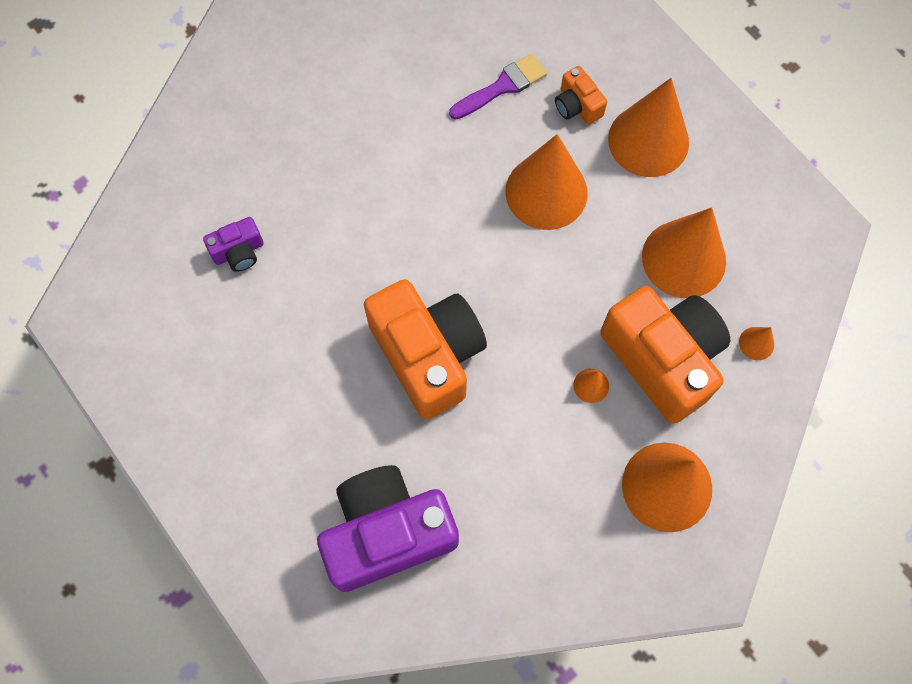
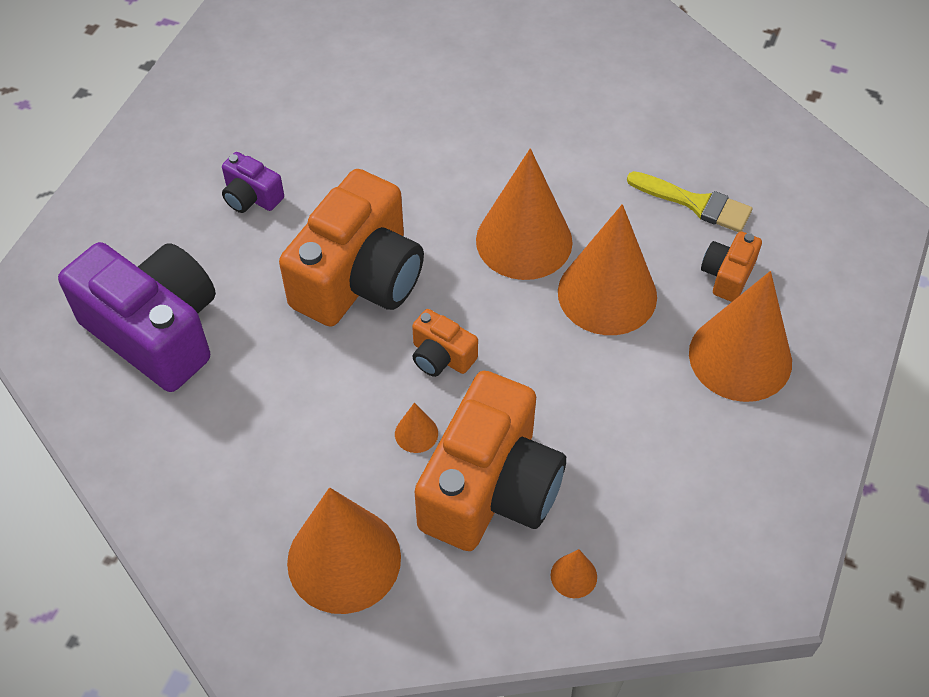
camera: 60 degrees right, 15 degrees down
purple camera [203,217,264,272] -> purple camera moved to [222,152,284,213]
purple brush [449,54,547,119] -> yellow brush [627,171,752,232]
orange cone [642,207,726,298] -> orange cone moved to [476,149,572,280]
none -> orange camera [412,309,478,377]

